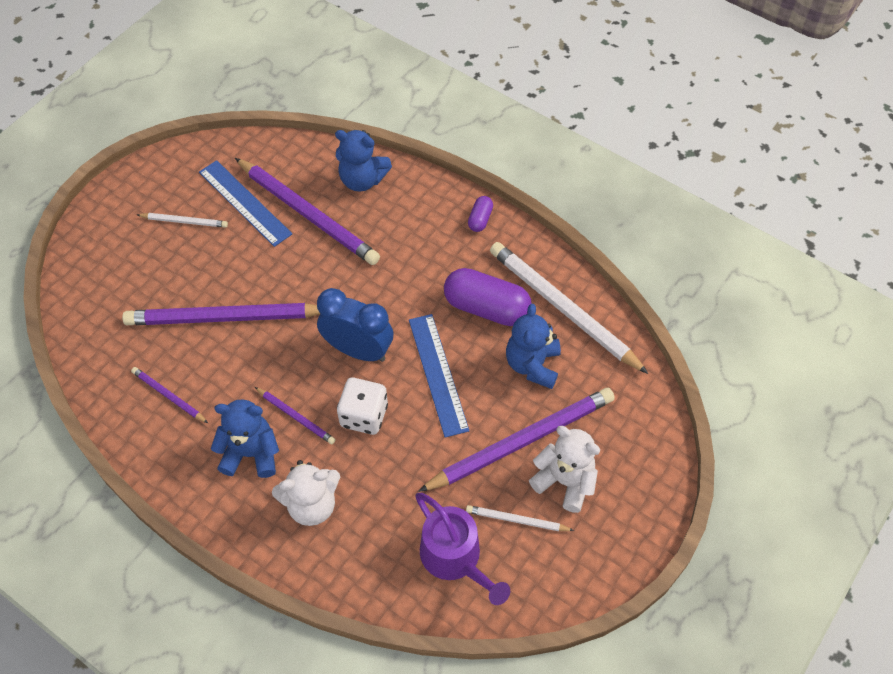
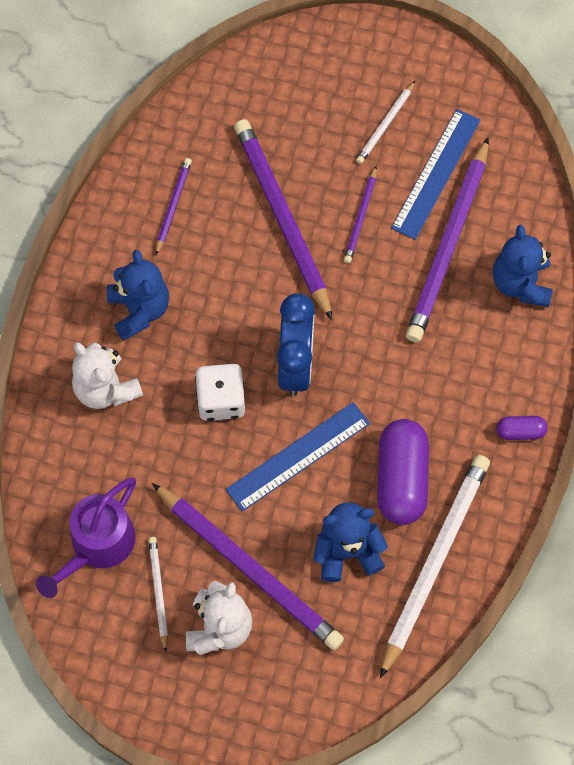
camera: 70 degrees right, 10 degrees up
white pencil [137,213,228,228] -> white pencil turned 45 degrees clockwise [356,80,416,164]
purple pencil [255,387,336,444] -> purple pencil moved to [344,166,377,263]

